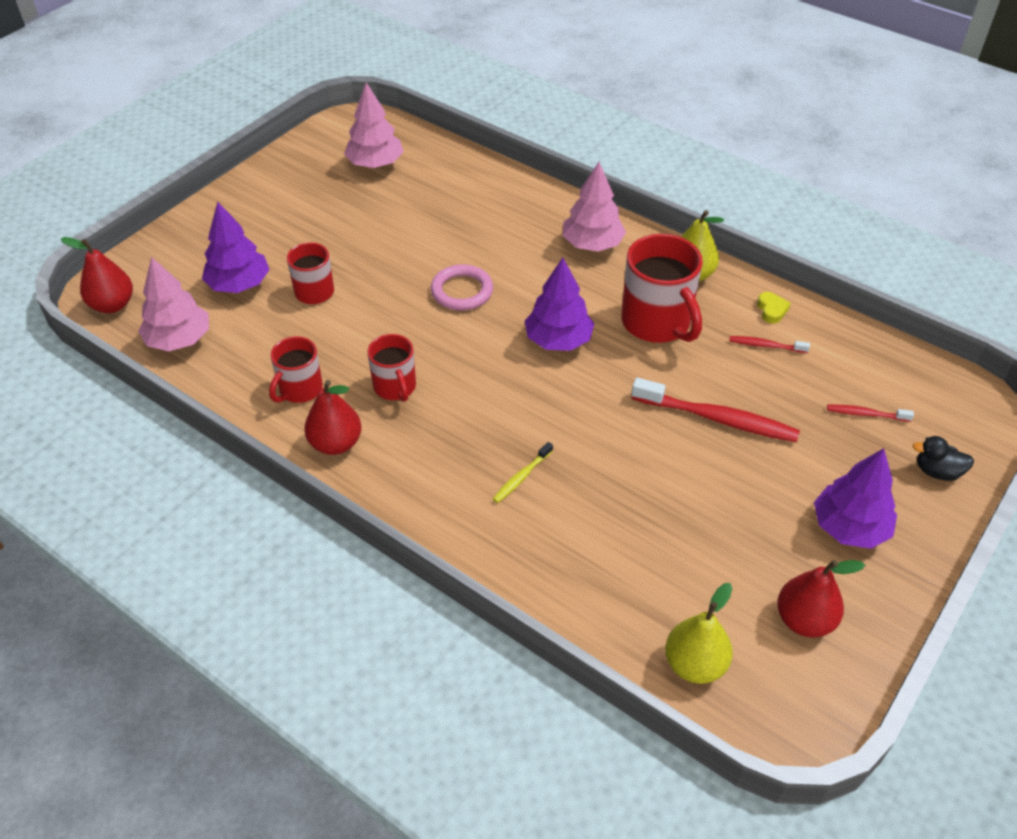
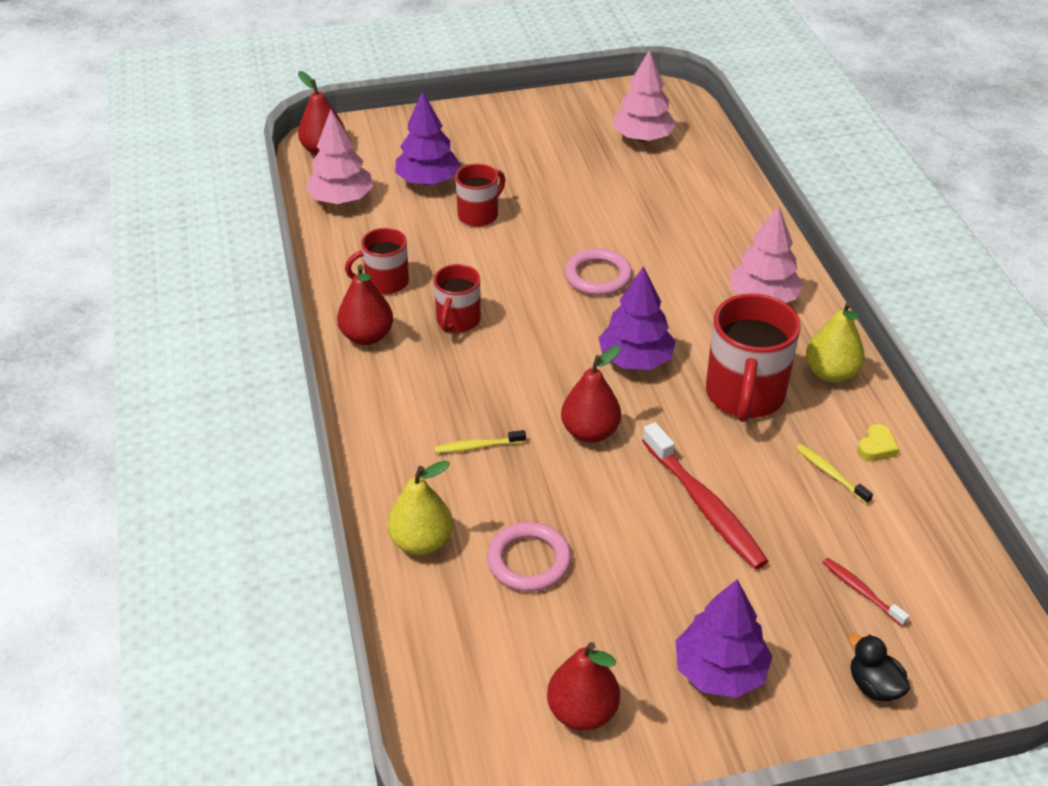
camera: 40 degrees right, 5 degrees down
yellow pear [665,583,733,684] -> yellow pear moved to [387,461,453,555]
red toothbrush [729,336,810,353] -> yellow toothbrush [796,444,873,504]
none -> pink ring [487,522,571,592]
none -> red pear [561,346,621,443]

